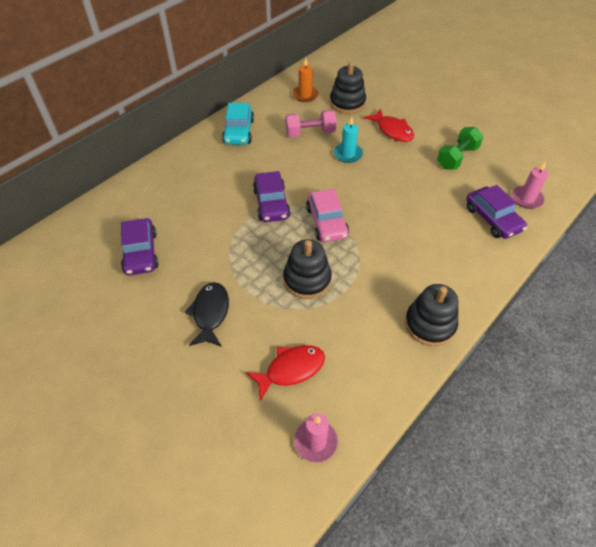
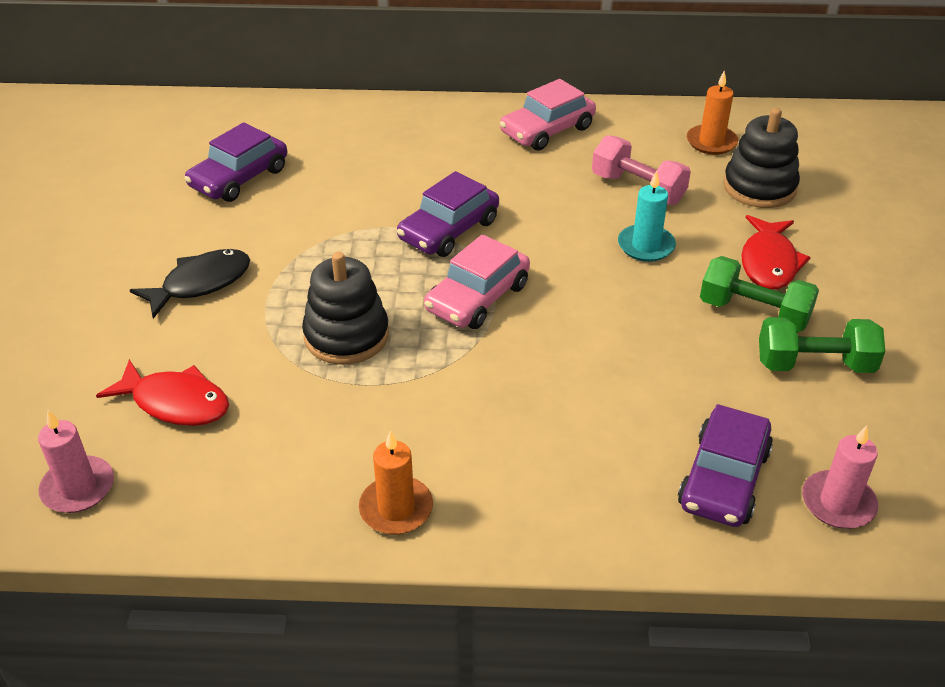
camera: 50 degrees right, 10 degrees down
turquoise car [222,103,254,145] -> pink car [500,79,596,151]
black stacking toy [405,284,458,346] -> orange candle [359,431,433,534]
none -> green dumbbell [700,256,819,332]

